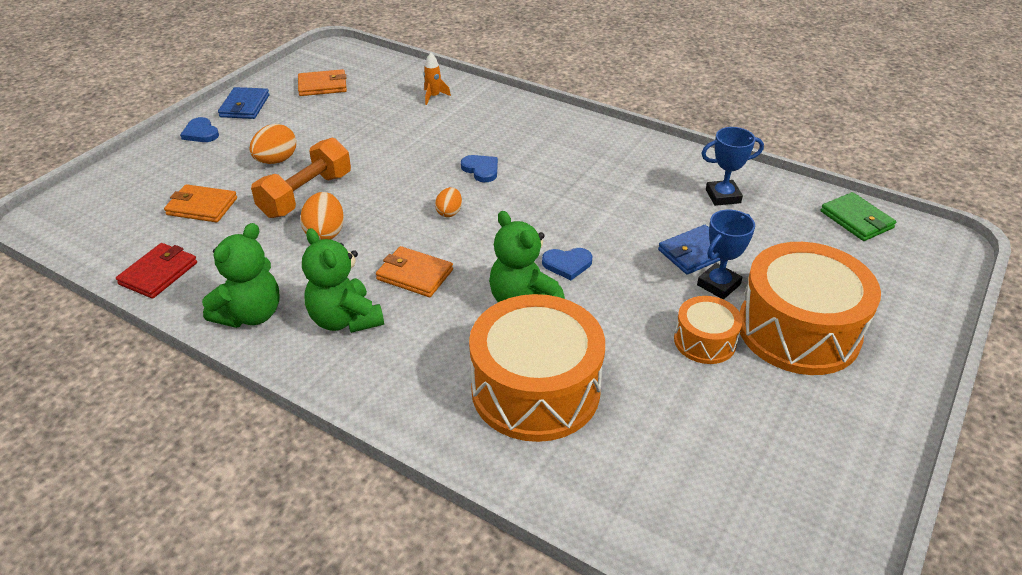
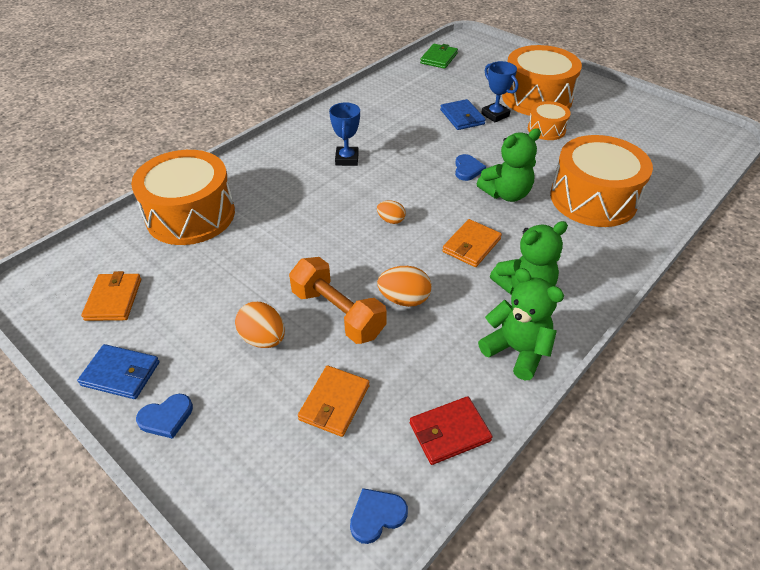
camera: 80 degrees left, 5 degrees up
red wallet [116,243,197,299] -> red wallet turned 60 degrees counterclockwise [410,396,493,465]
orange rocket [423,53,451,105] -> orange drum [131,150,235,245]
blue heart [461,155,498,182] -> blue heart moved to [350,488,408,544]
blue trophy [701,127,764,206] -> blue trophy moved to [329,102,360,166]
green wallet [821,192,896,241] -> green wallet turned 45 degrees counterclockwise [420,44,458,69]

